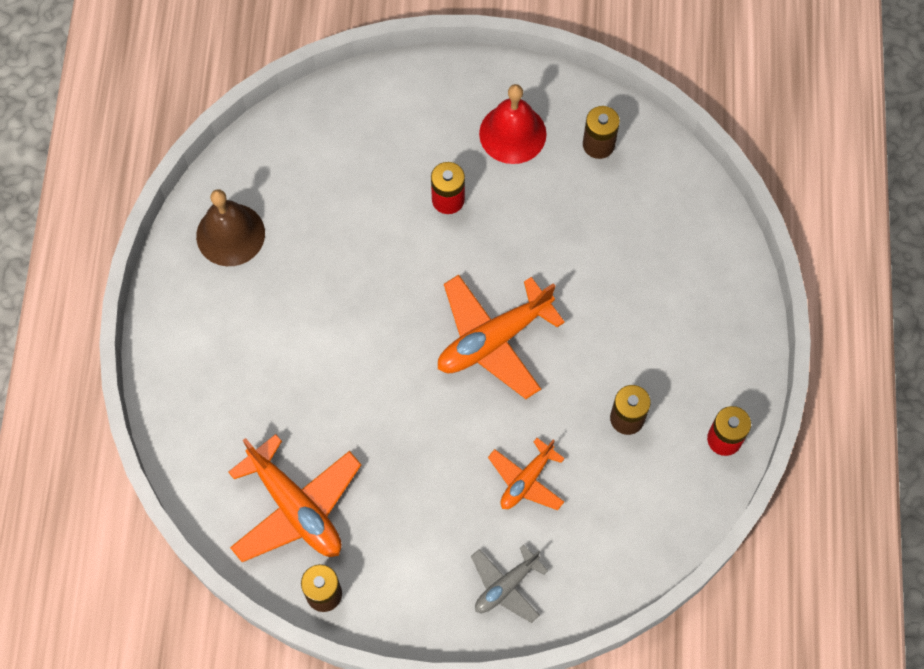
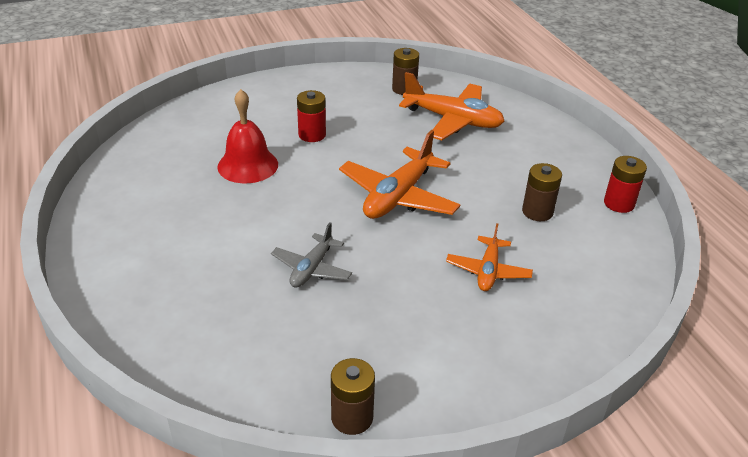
camera: 25 degrees left, 30 degrees down
brown bell [196,189,265,266] -> none
orange plane [228,434,361,562] -> orange plane moved to [399,72,505,140]
grey plane [471,545,548,623] -> grey plane moved to [271,222,352,288]
red bell [479,84,547,164] -> red bell moved to [217,89,278,183]

